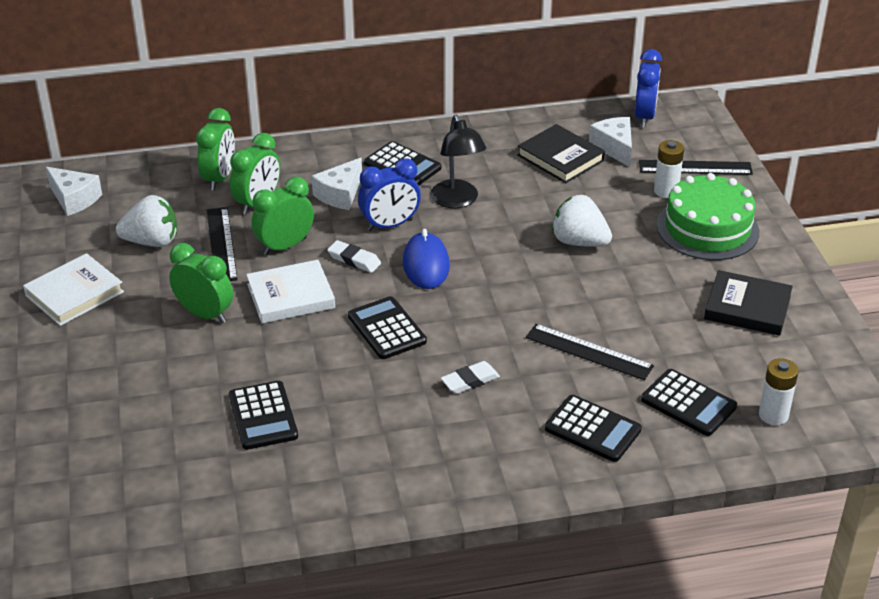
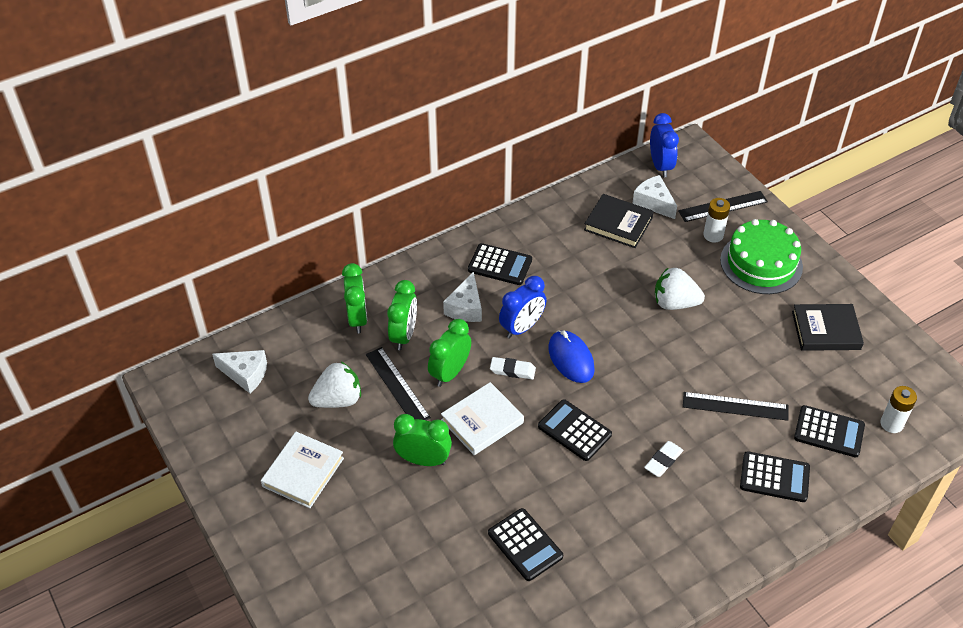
camera: 20 degrees left, 10 degrees up
black lamp [431,115,486,208] -> none

